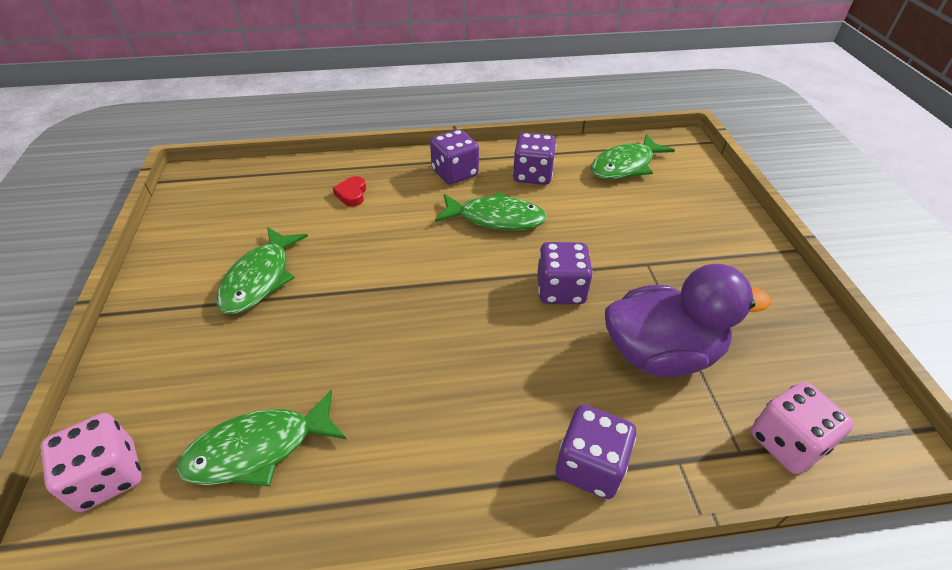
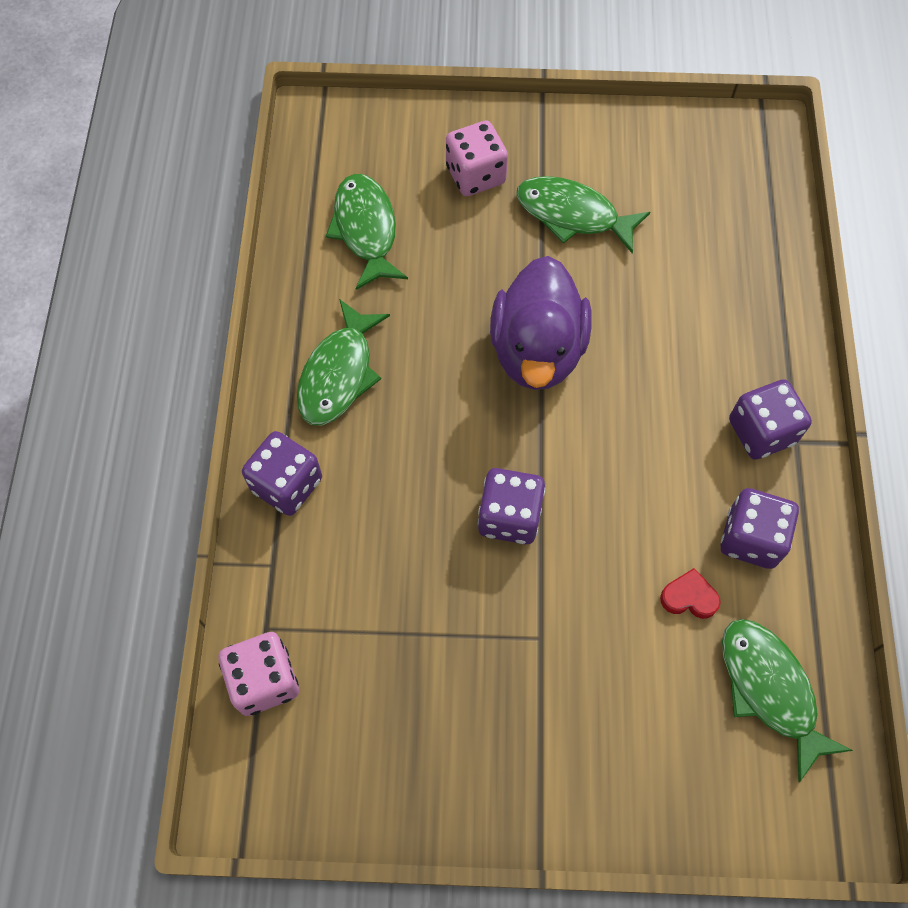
camera: 100 degrees right, 20 degrees up
pink dice [41,413,142,512] -> pink dice moved to [446,120,508,196]
red heart [333,176,366,207] -> red heart moved to [660,568,721,619]
green fish [435,192,547,231] -> green fish moved to [297,299,390,426]
purple duck [605,264,771,377] -> purple duck moved to [490,256,592,390]

